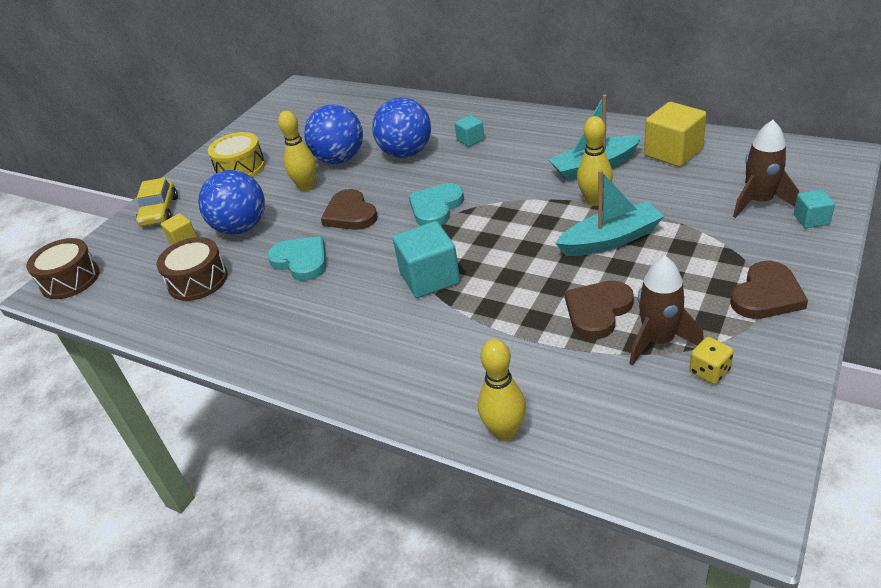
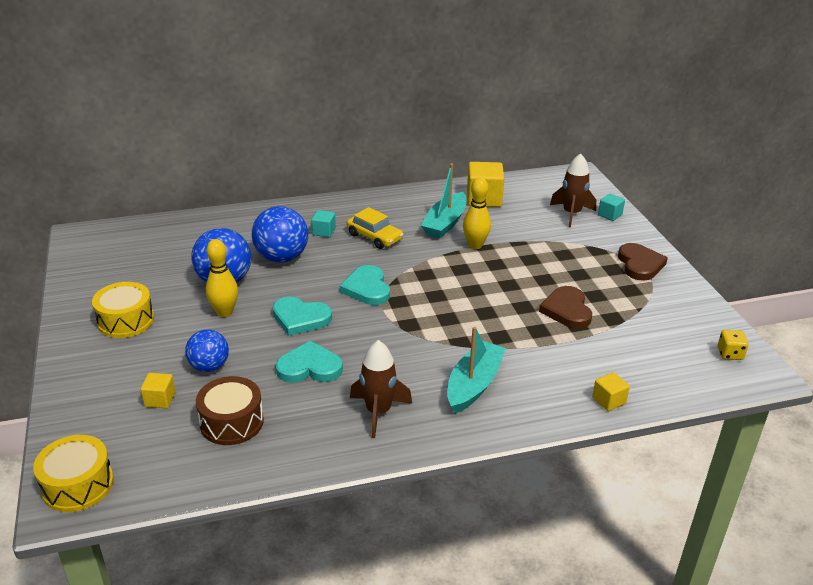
camera: 50 degrees left, 5 degrees down
brown drum [26,238,100,299] -> yellow drum [33,435,114,512]
yellow car [136,178,178,227] -> yellow car moved to [347,207,403,249]
blue ball [198,170,265,235] -> blue ball [185,330,229,372], size x0.64
brown heart [321,189,378,230] -> turquoise heart [273,297,332,336]
turquoise cube [393,221,460,298] -> none
yellow bowling pin [478,339,526,441] -> yellow cube [592,372,630,411]
turquoise boat [555,170,664,256] -> turquoise boat moved to [447,326,506,414]
brown rocket [630,256,704,366] -> brown rocket moved to [350,340,412,438]
yellow dice [689,337,734,384] -> yellow dice moved to [718,330,749,360]

